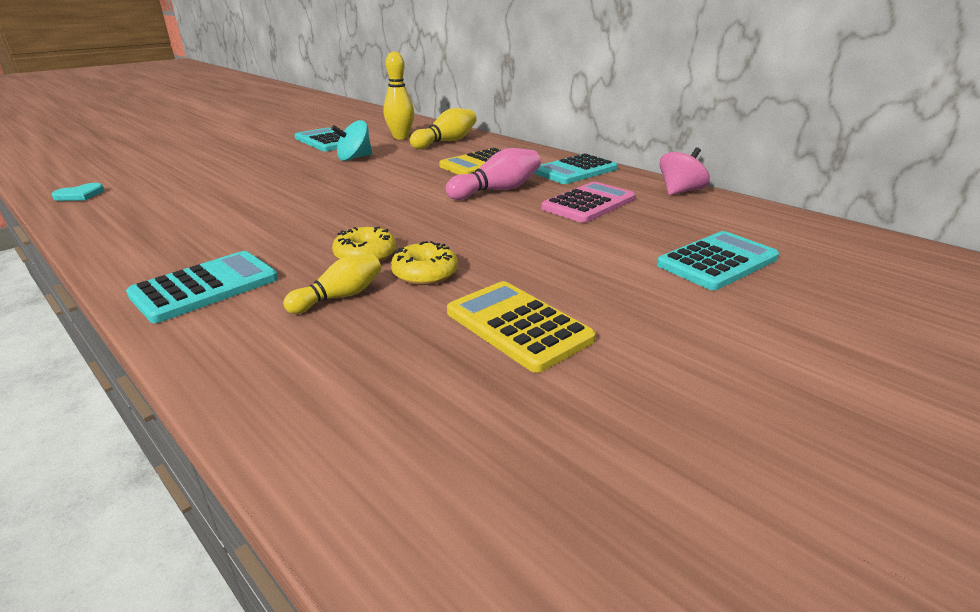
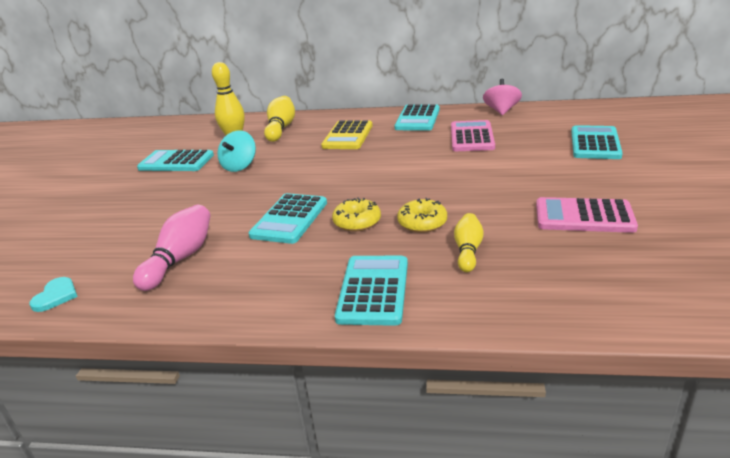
camera: 35 degrees left, 0 degrees up
yellow donut [391,241,458,285] -> yellow donut moved to [332,197,381,231]
pink bowling pin [446,148,541,200] -> pink bowling pin moved to [133,205,211,291]
yellow calculator [447,281,596,373] -> pink calculator [536,197,638,233]
none -> turquoise calculator [248,193,327,244]

